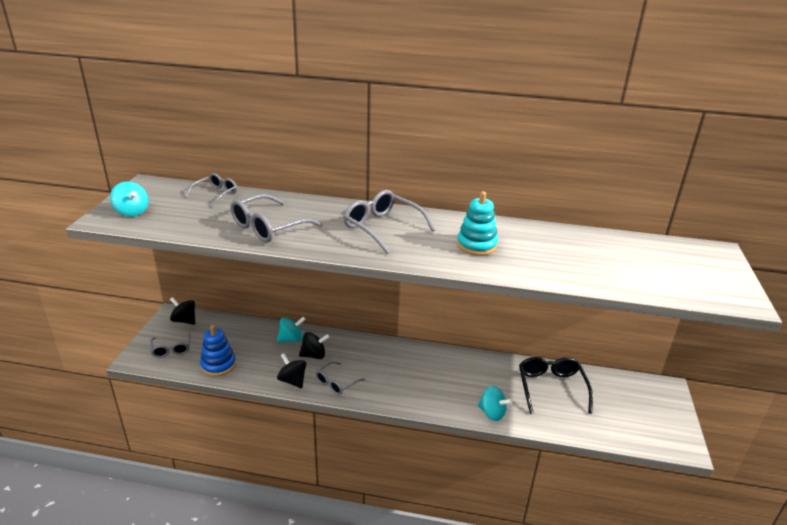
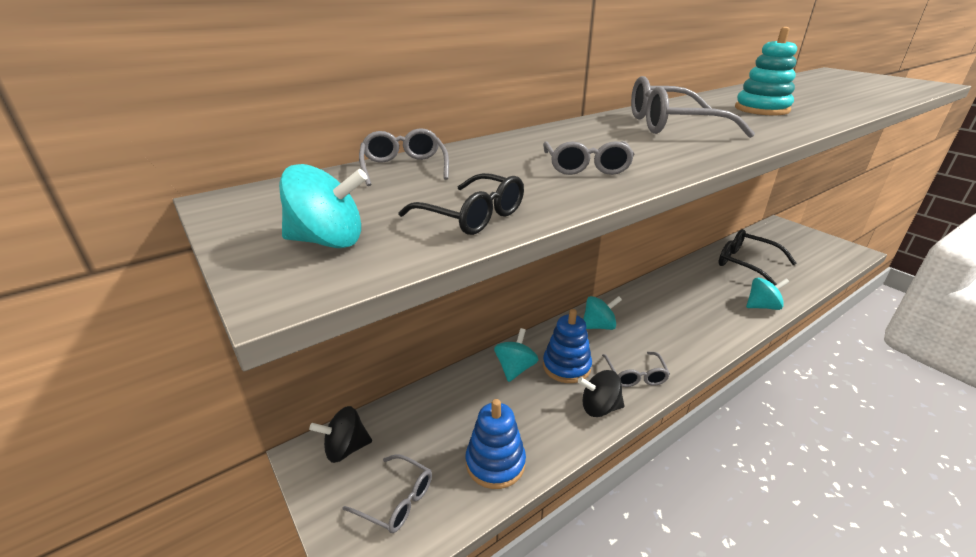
camera: 45 degrees left, 0 degrees up
grey glasses [230,194,322,242] -> grey glasses [543,141,635,175], size x0.61
black spinning top [299,332,330,359] -> blue stacking toy [543,309,592,383]
none -> black glasses [399,173,524,235]
none -> turquoise spinning top [583,296,622,330]

